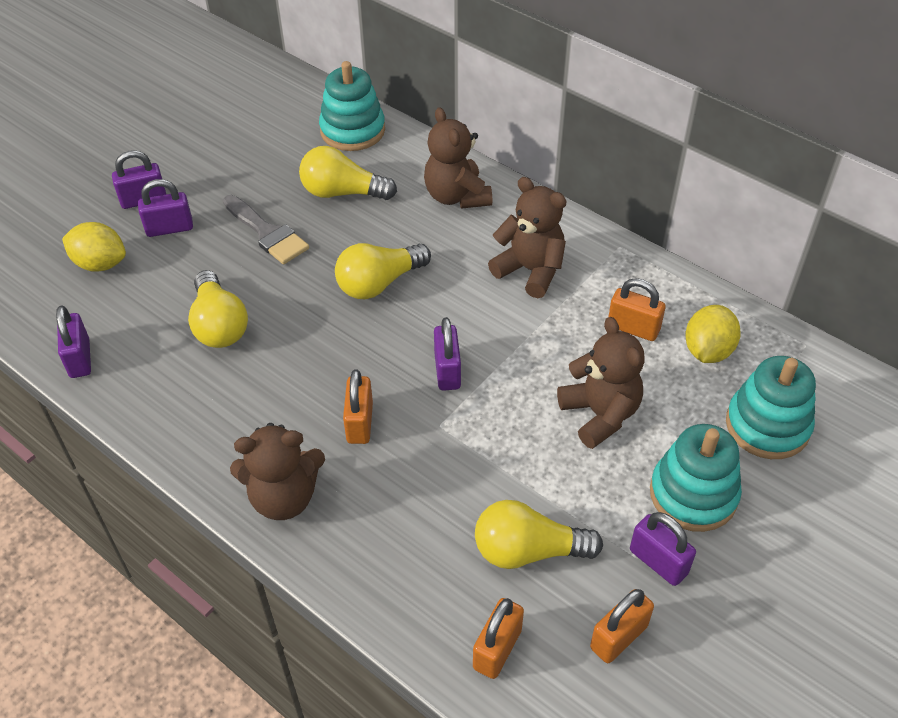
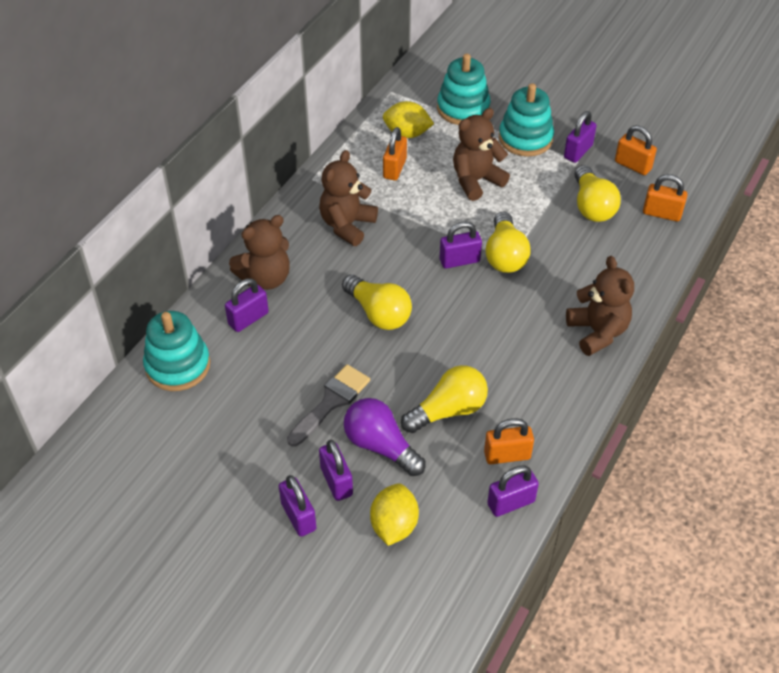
camera: 100 degrees left, 0 degrees up
yellow light bulb [299,146,397,200] -> yellow light bulb moved to [485,212,531,273]
orange padlock [343,369,373,444] -> orange padlock moved to [484,418,534,464]
none -> purple padlock [225,278,269,332]
none -> purple light bulb [344,398,426,476]

